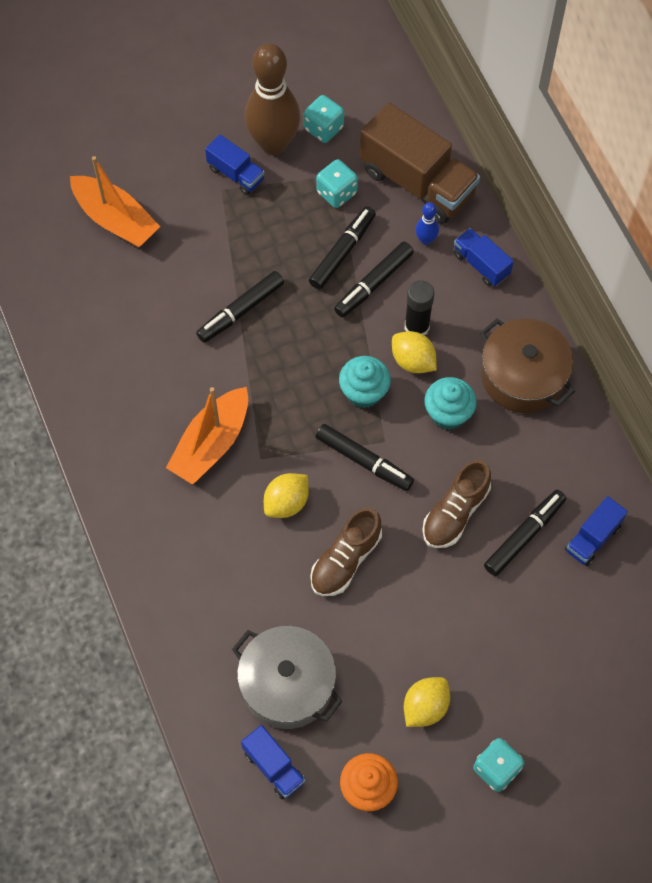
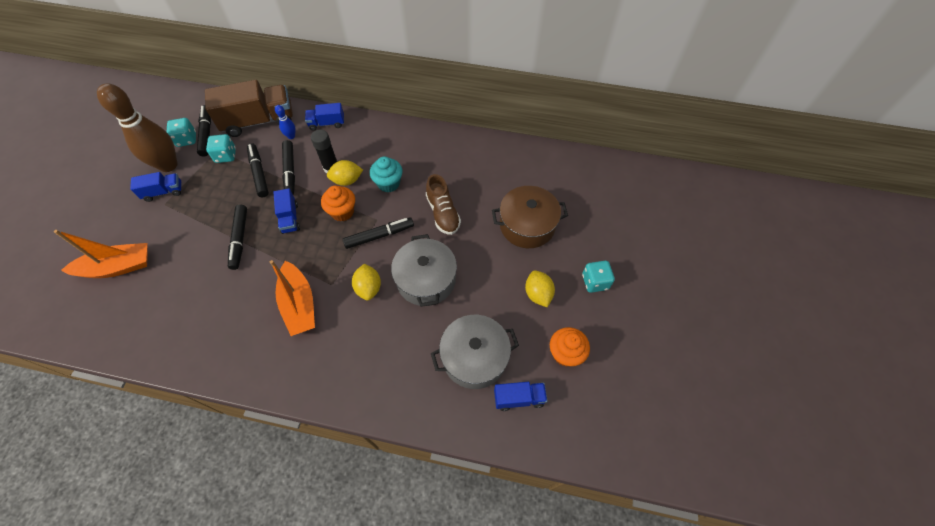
camera: 55 degrees left, 5 degrees down
brown shoe [310,508,382,596] -> grey pot [391,234,457,307]
turquoise cupcake [339,356,391,408] -> orange cupcake [321,186,355,221]
brown pot [480,319,575,413] -> brown pot moved to [492,186,568,248]
black marker [484,490,566,576] -> black marker moved to [197,105,211,157]
blue truck [565,496,628,566] -> blue truck moved to [274,188,300,234]

